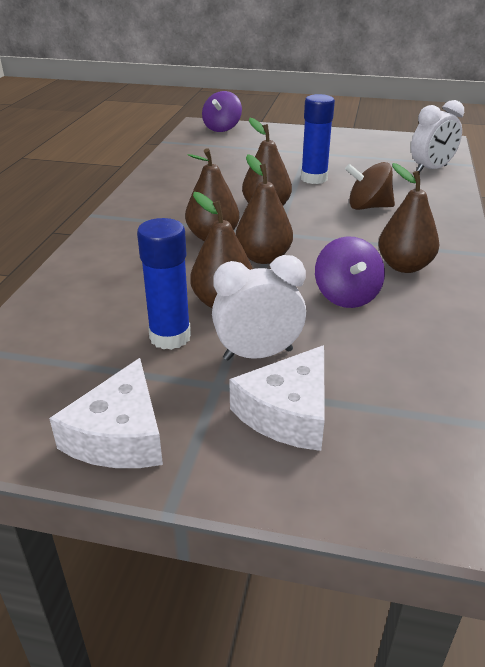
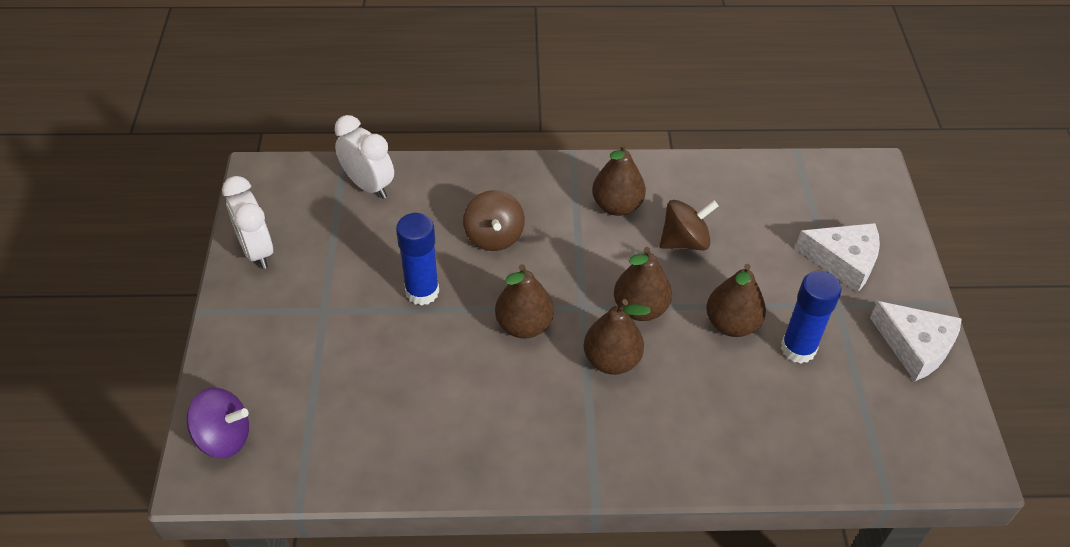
camera: 105 degrees left, 15 degrees up
white cheese [49,358,163,468] -> white cheese turned 45 degrees clockwise [870,301,962,381]
white clock [212,255,306,361] -> white clock moved to [222,176,273,269]
purple spinning top [315,236,385,308] -> brown spinning top [659,200,718,250]

